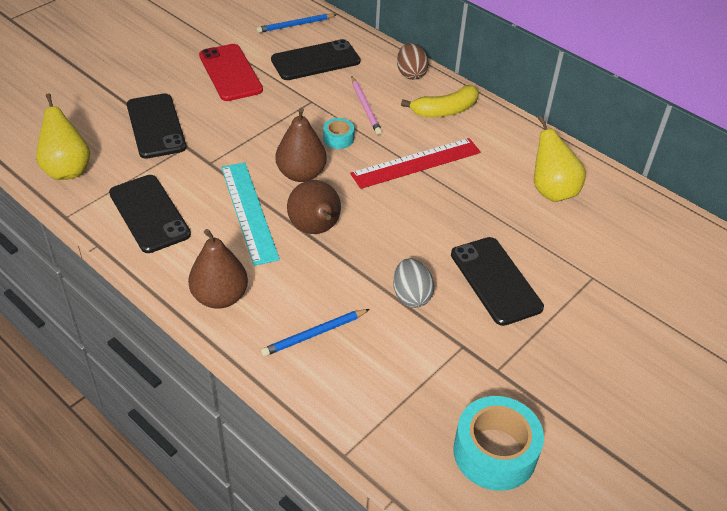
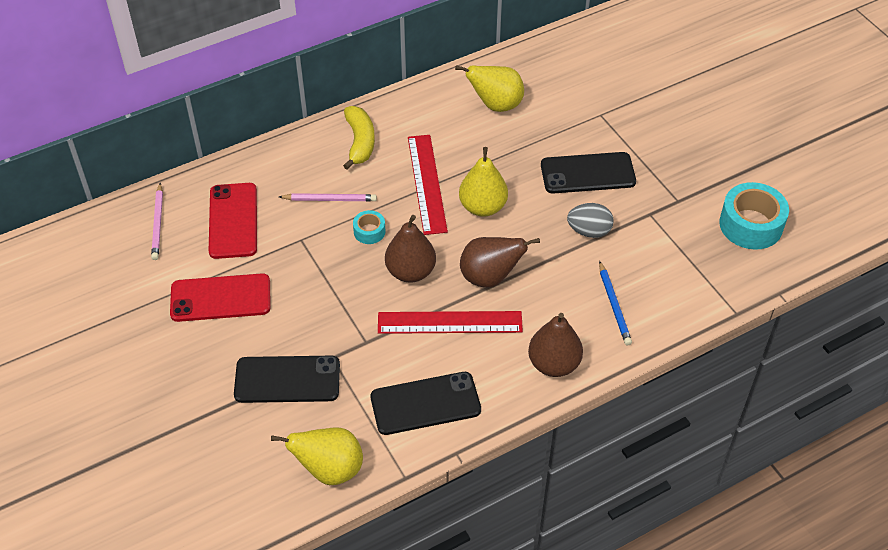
camera: 70 degrees left, 5 degrees up
turquoise ruler [221,162,280,266] -> red ruler [378,311,523,334]
blue pencil [256,14,337,33] -> pink pencil [151,183,163,260]
black phone [271,39,360,80] -> red phone [209,183,257,259]
brown egg [397,43,428,80] -> none
none -> yellow pear [459,147,508,217]

